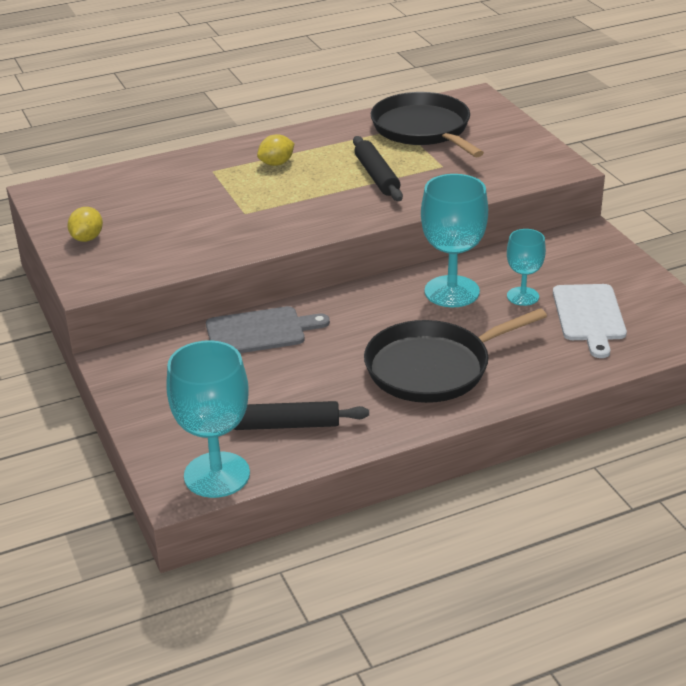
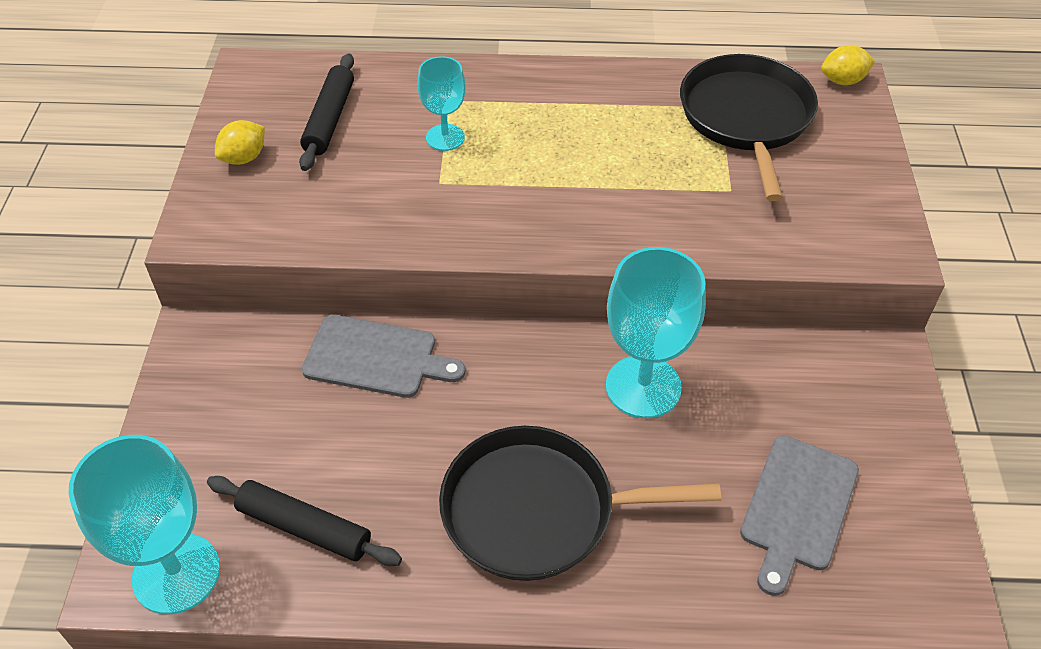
camera: 25 degrees right, 15 degrees up
yellow lemon [257,134,295,166] -> yellow lemon moved to [821,45,875,85]
black rolling pin [353,136,403,201] -> black rolling pin moved to [299,53,354,171]
turquoise goblet [507,229,546,306] -> turquoise goblet moved to [418,56,466,151]
white cutting board [553,284,627,358] -> grey cutting board [740,435,859,596]

